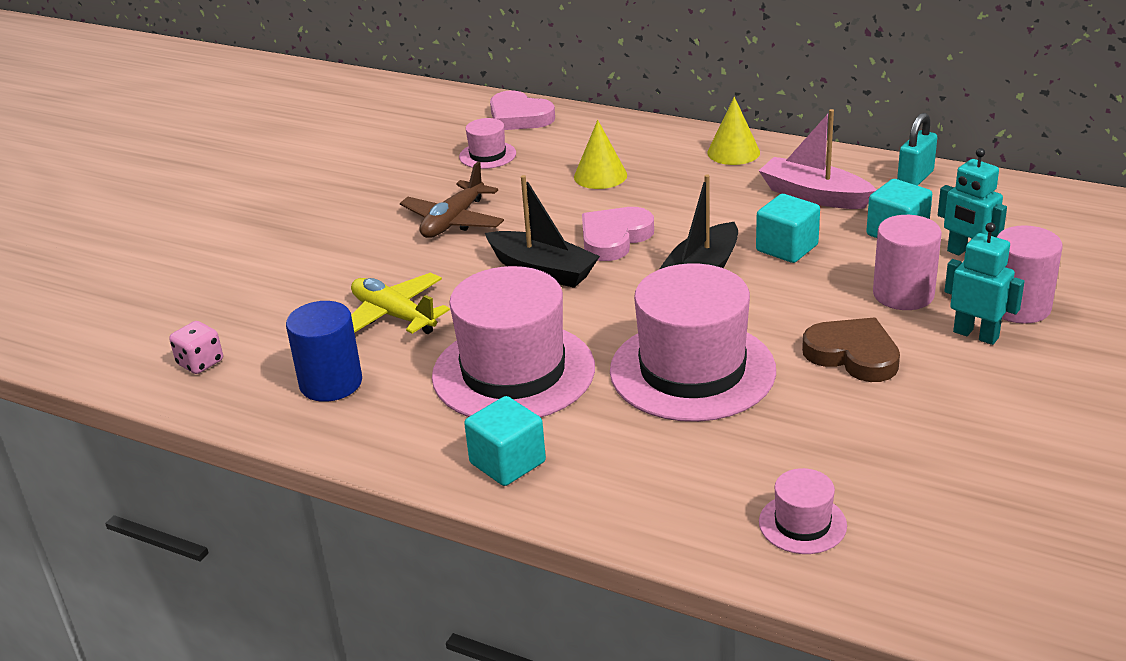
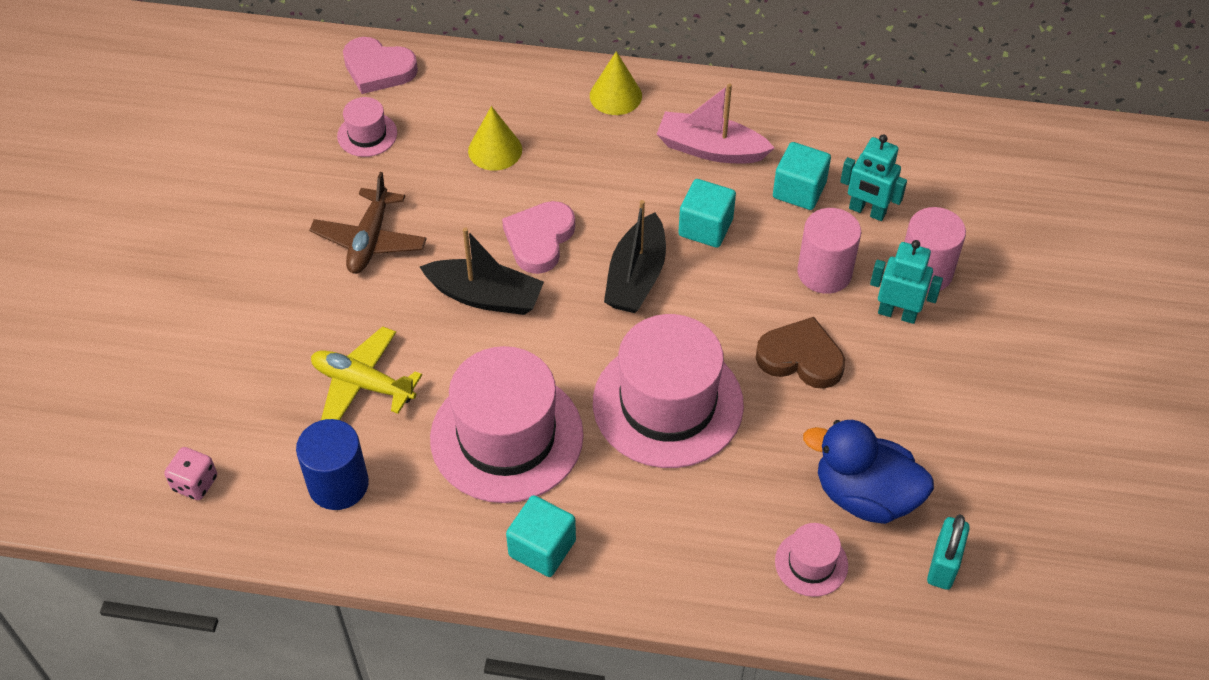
camera: 20 degrees left, 20 degrees up
turquoise padlock [897,113,937,186] -> turquoise padlock moved to [927,514,970,590]
none -> blue duck [803,420,934,524]

